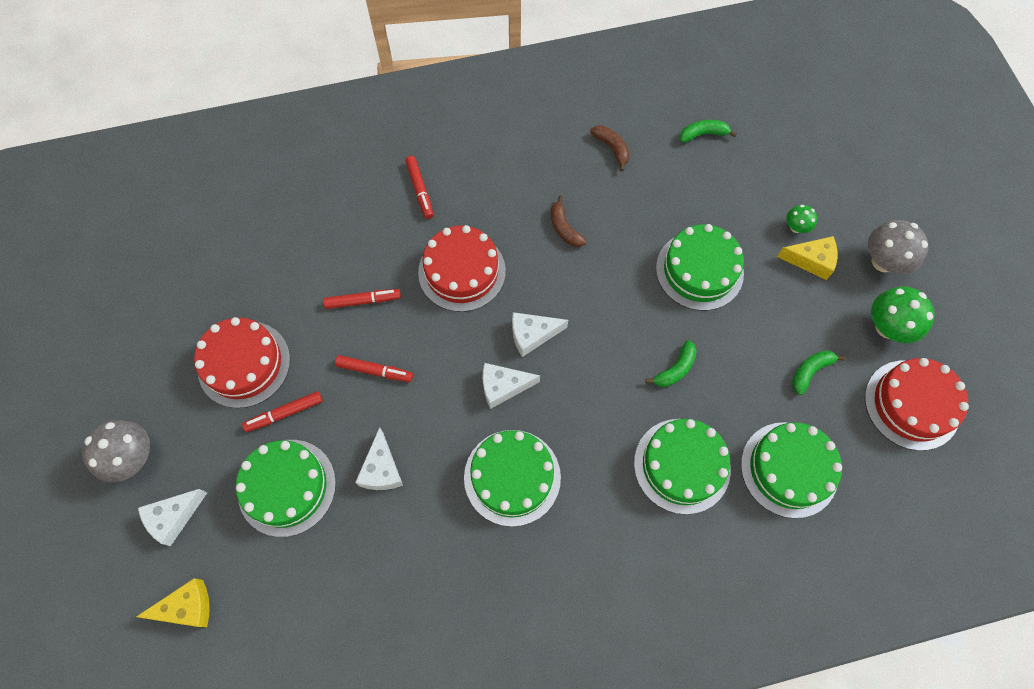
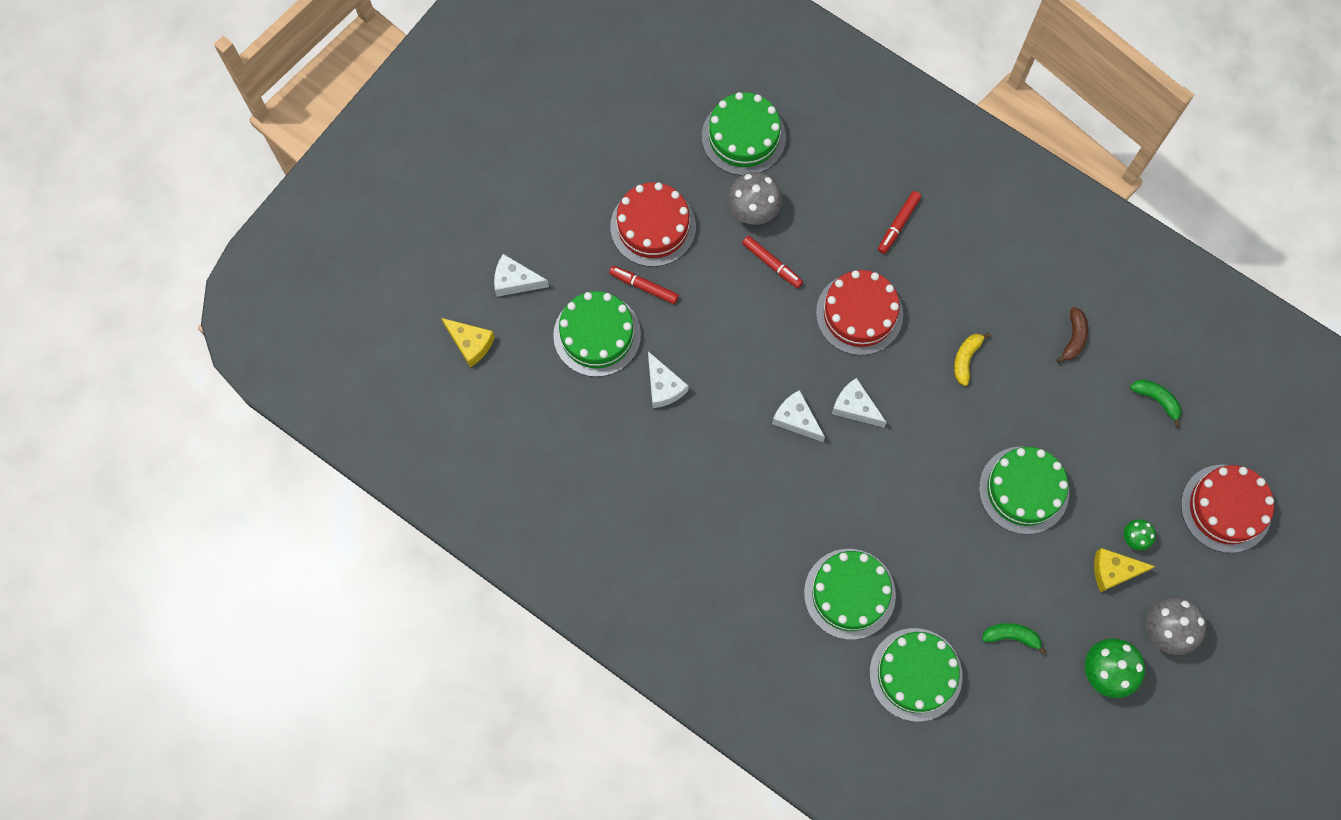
camera: 50 degrees right, 5 degrees up
grey mushroom [82,420,150,482] -> grey mushroom moved to [727,172,782,225]
red marker [335,355,413,382] -> none
white cheese [355,427,403,490] -> white cheese turned 75 degrees counterclockwise [648,351,689,408]
green cake [464,430,561,527] -> green cake moved to [702,92,786,176]
brown banana [551,196,587,247] -> yellow banana [954,332,991,386]
green banana [646,340,697,387] -> none
yellow cheese [777,236,838,280] -> yellow cheese turned 120 degrees clockwise [1094,548,1155,592]
red cake [865,358,969,451] -> red cake moved to [1181,464,1274,553]

